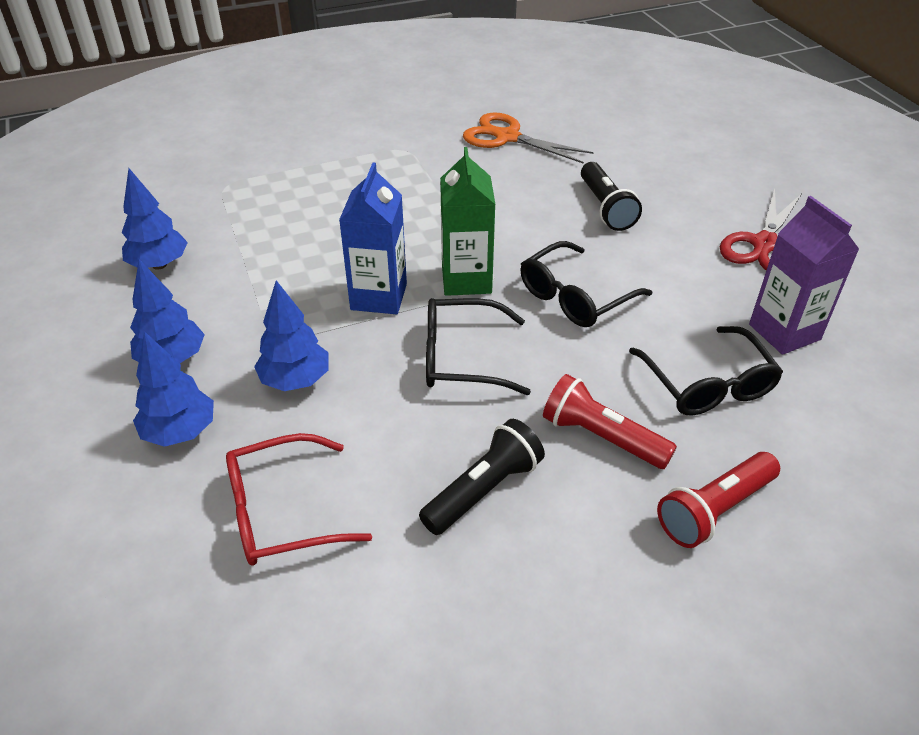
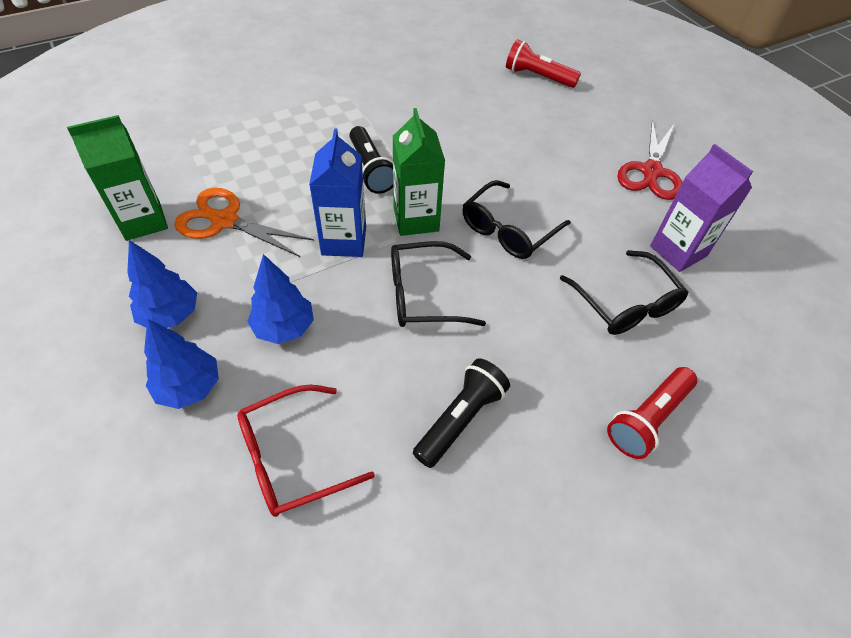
camera: 10 degrees left, 10 degrees up
blue tree [122,168,188,270] -> green carton [67,115,168,241]
orange scissors [463,112,594,164] -> orange scissors moved to [174,188,314,257]
red flashlight [543,374,677,469] -> red flashlight moved to [506,39,581,88]
black flashlight [581,162,642,231] -> black flashlight moved to [349,126,393,194]

